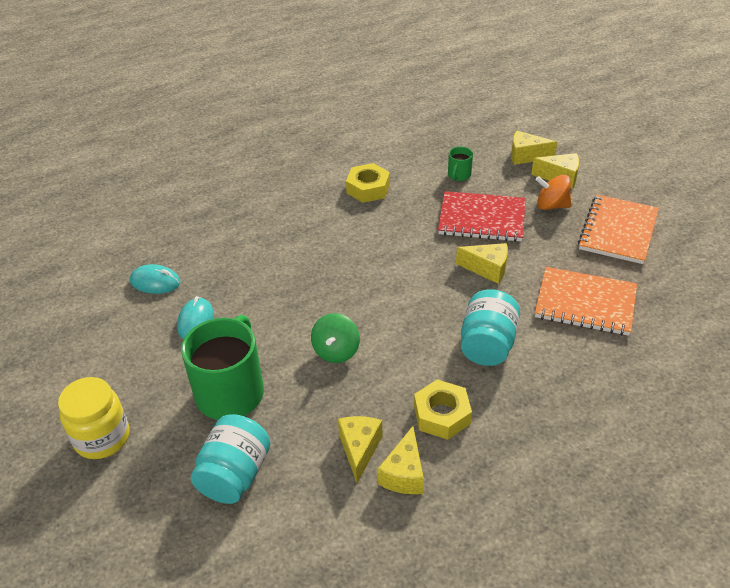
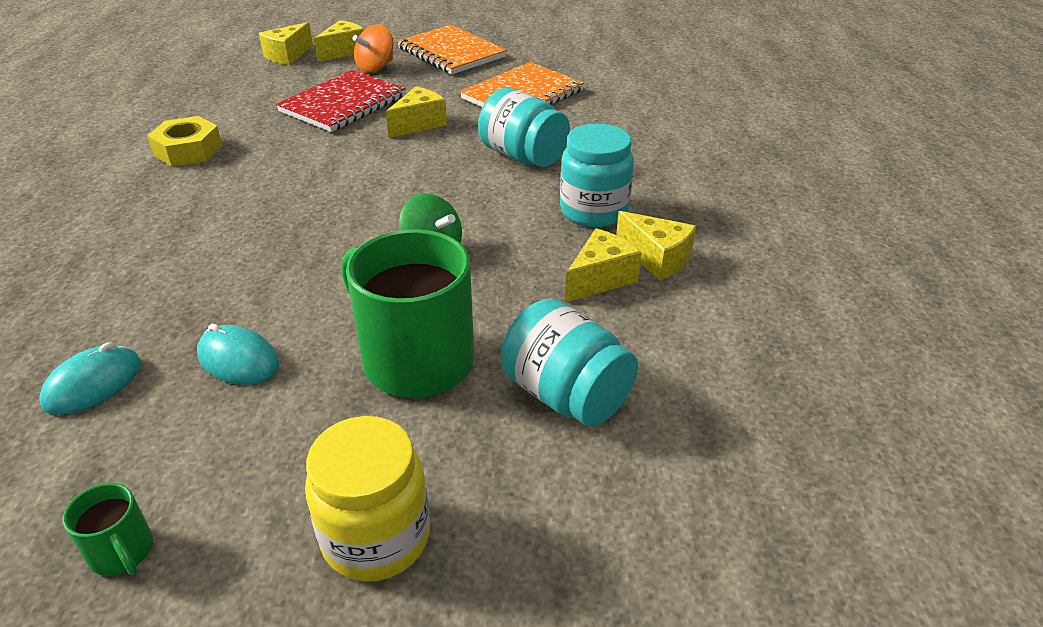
camera: 65 degrees left, 5 degrees down
yellow cheese [338,416,383,483] -> yellow cheese turned 105 degrees clockwise [565,228,641,302]
yellow nut [414,380,472,440] -> turquoise jar [560,124,634,227]
green mug [448,147,473,181] -> green mug moved to [63,483,153,576]

